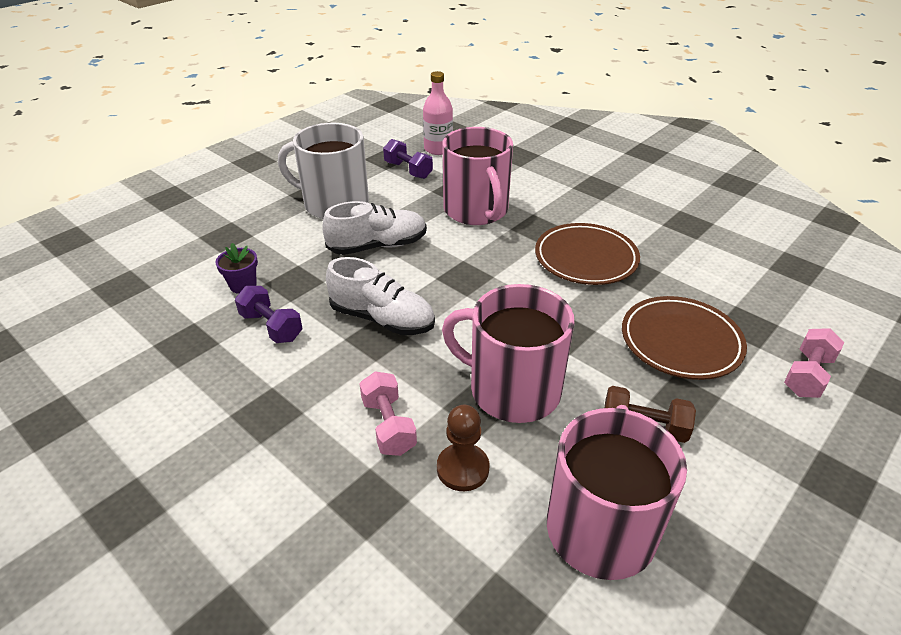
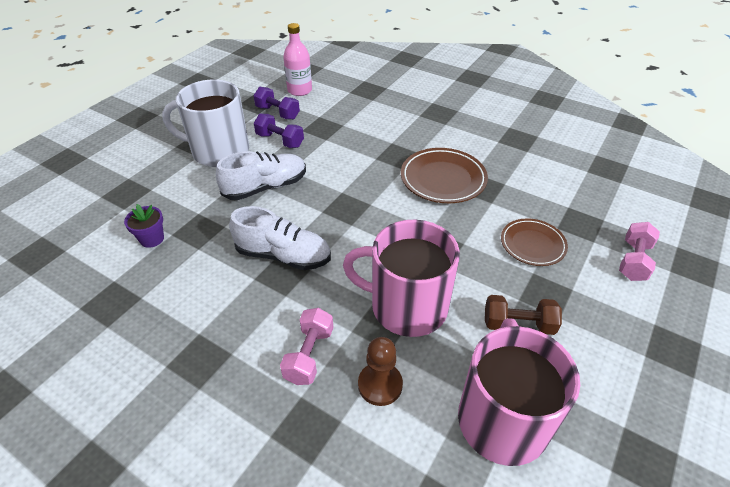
camera: 10 degrees left, 5 degrees up
purple dumbbell [235,286,302,343] -> purple dumbbell moved to [254,113,304,148]
pink dumbbell [359,371,417,456] -> pink dumbbell turned 45 degrees clockwise [280,308,333,385]
pink mug [442,127,513,225] -> none
brown plate [622,296,747,380] -> brown plate [501,219,568,266], size x0.66

